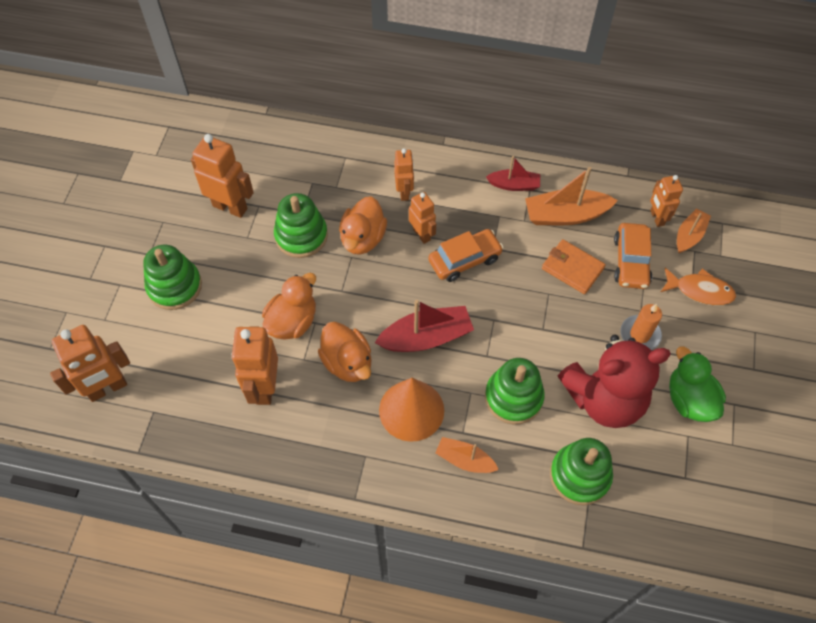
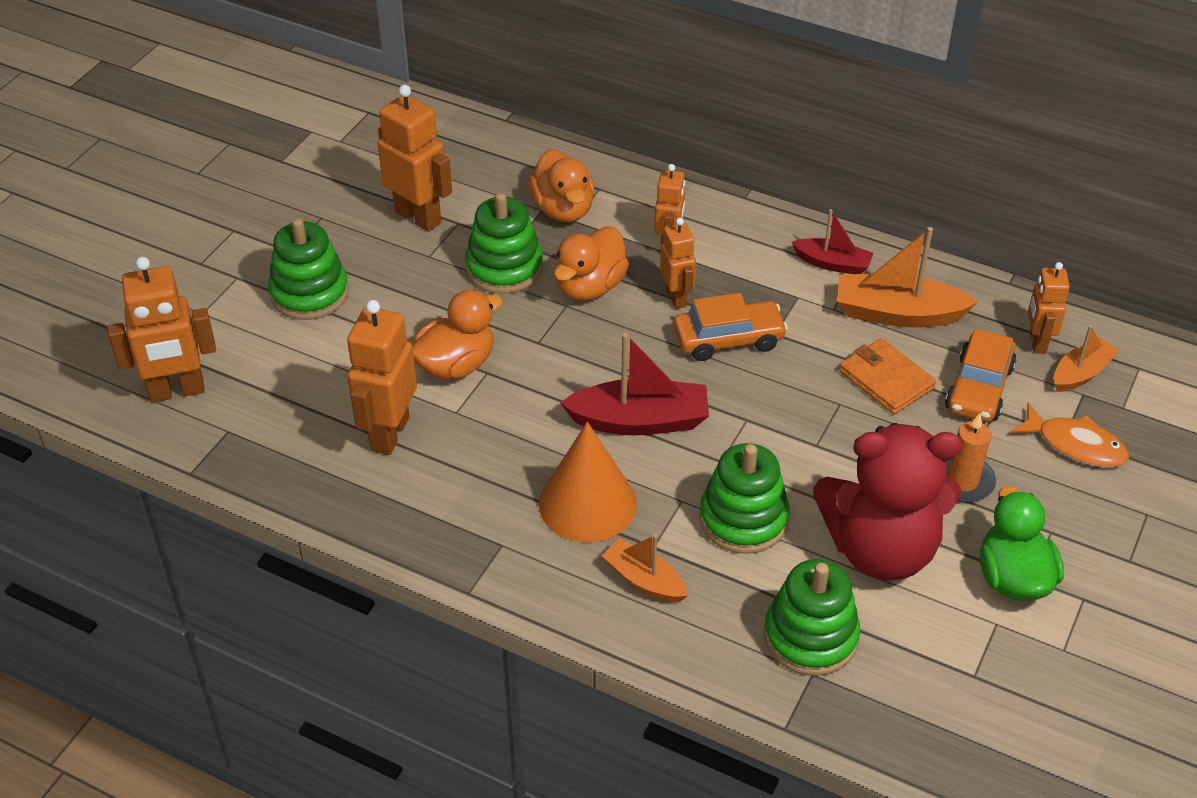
camera: 15 degrees right, 15 degrees down
orange duck [318,322,372,382] -> orange duck moved to [528,149,595,222]

